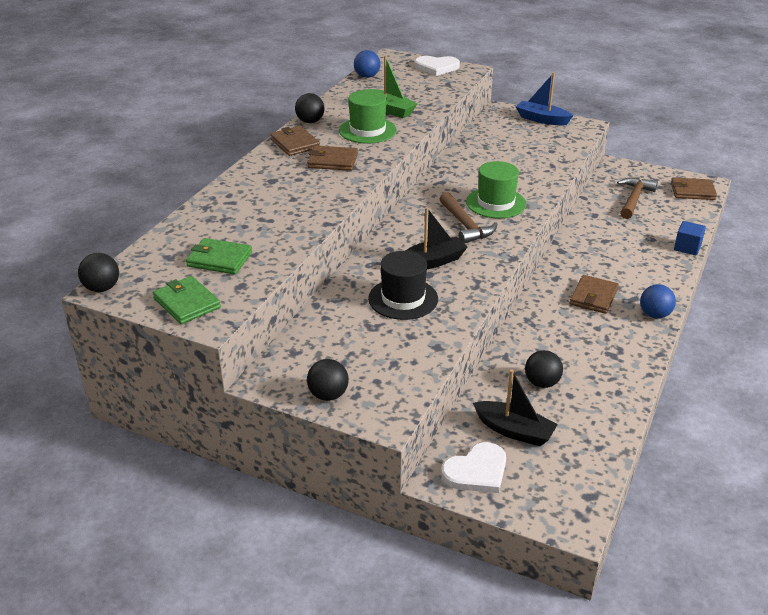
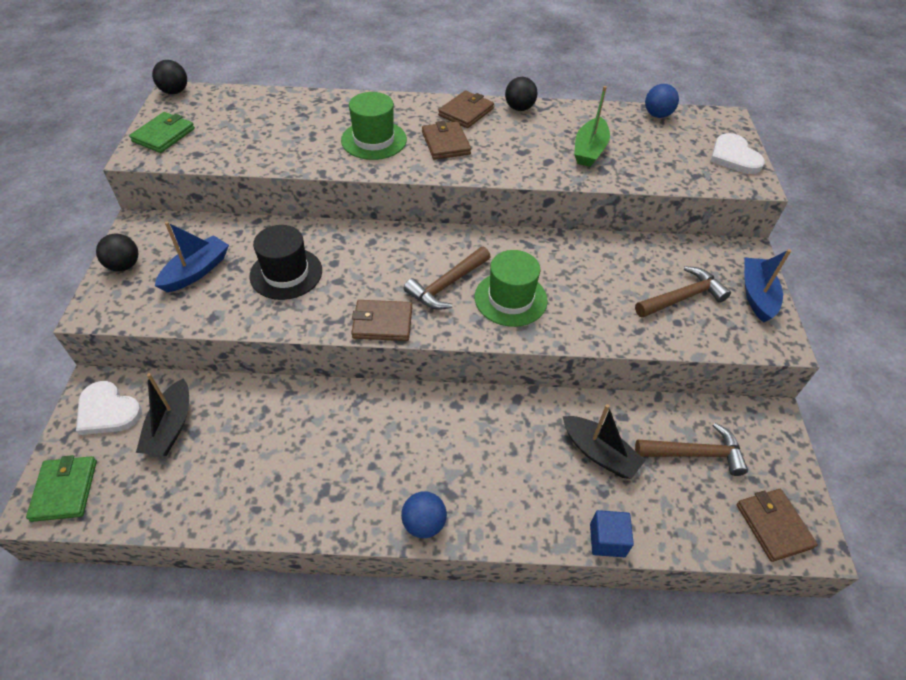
camera: 65 degrees right, 15 degrees up
green wallet [186,238,252,275] -> green wallet moved to [26,455,97,522]
green hat [339,90,397,144] -> green hat moved to [341,92,407,160]
black boat [405,207,468,269] -> black boat moved to [563,404,646,479]
black ball [525,350,563,388] -> none
brown wallet [569,275,619,314] -> brown wallet moved to [351,300,412,341]
none -> blue boat [155,222,229,292]
none -> brown hammer [635,266,731,318]

